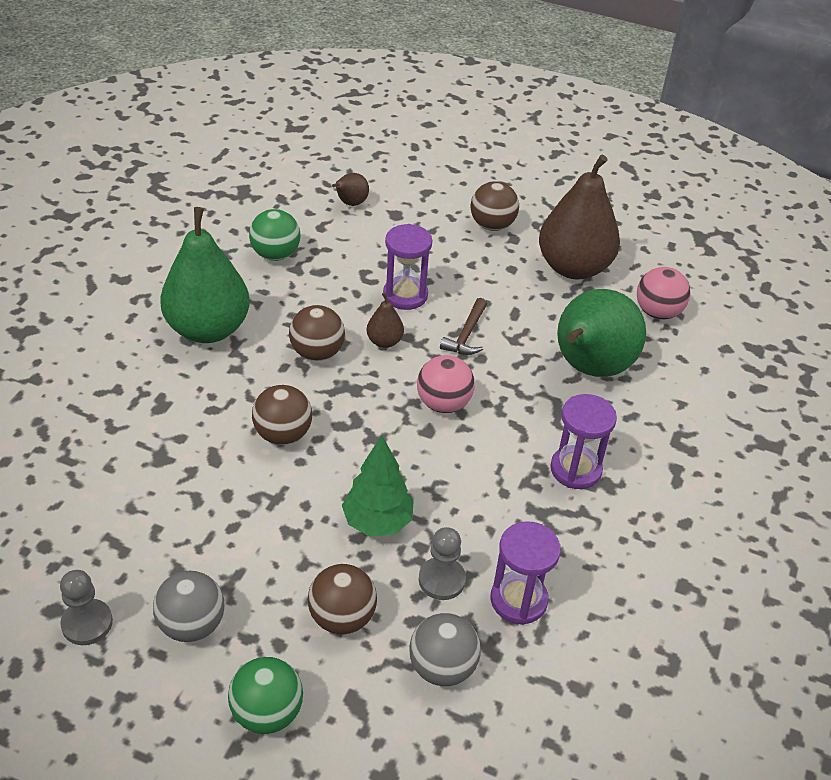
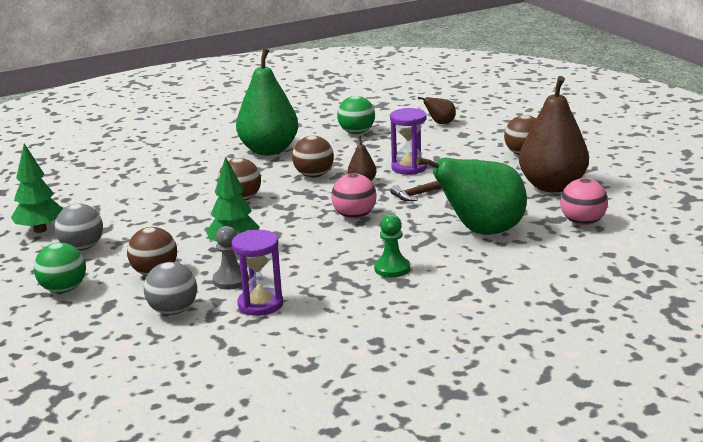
camera: 45 degrees right, 20 degrees down
grey pawn [60,570,113,645] -> green tree [11,143,63,233]
purple hourglass [550,394,617,489] -> green pawn [374,214,410,278]

